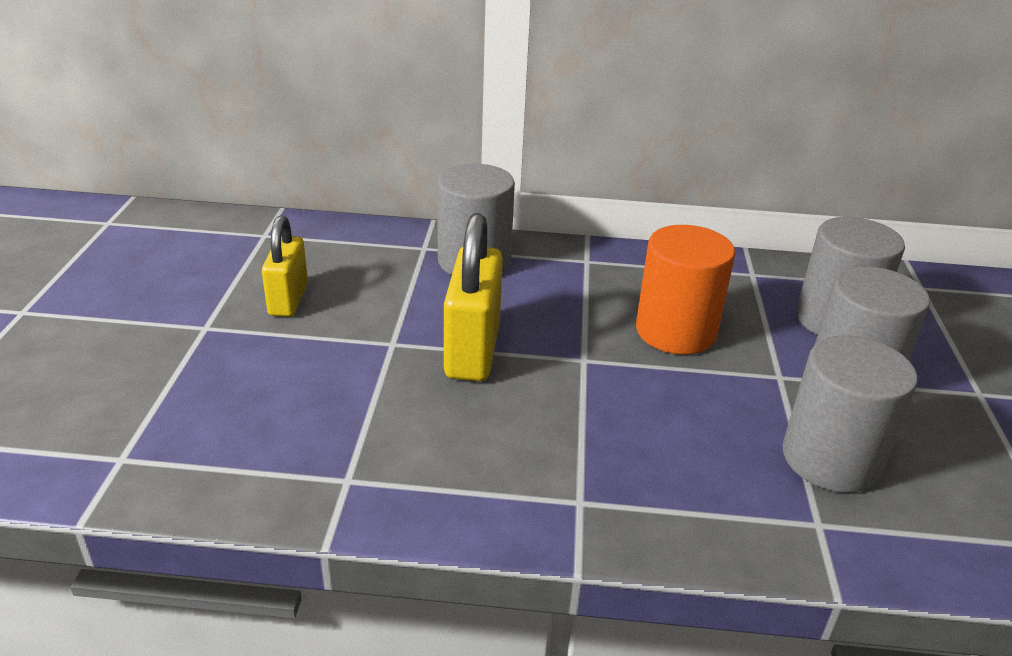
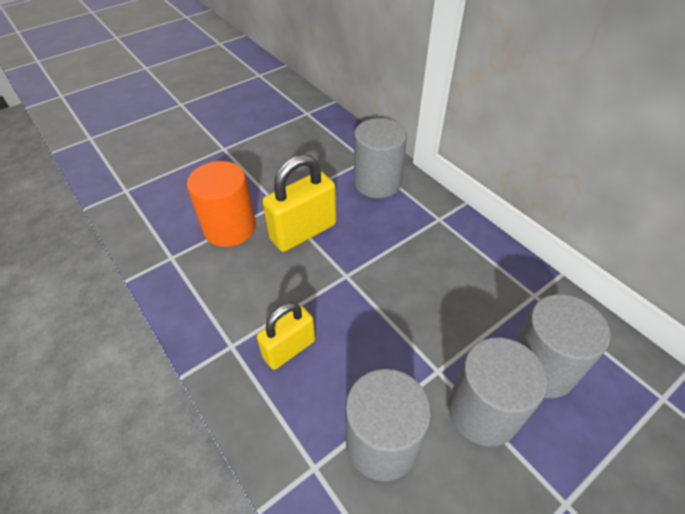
camera: 50 degrees right, 15 degrees up
yellow padlock [262,215,308,317] -> yellow padlock moved to [257,302,315,370]
orange cylinder [636,225,735,354] -> orange cylinder moved to [187,161,256,247]

